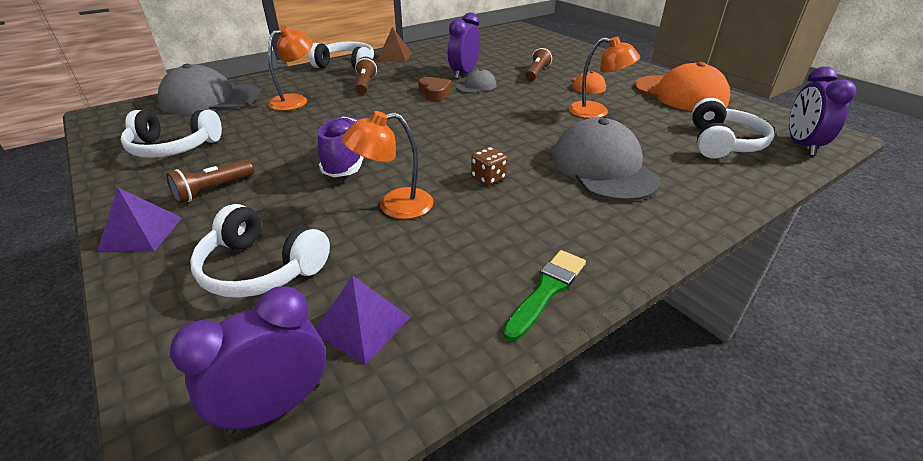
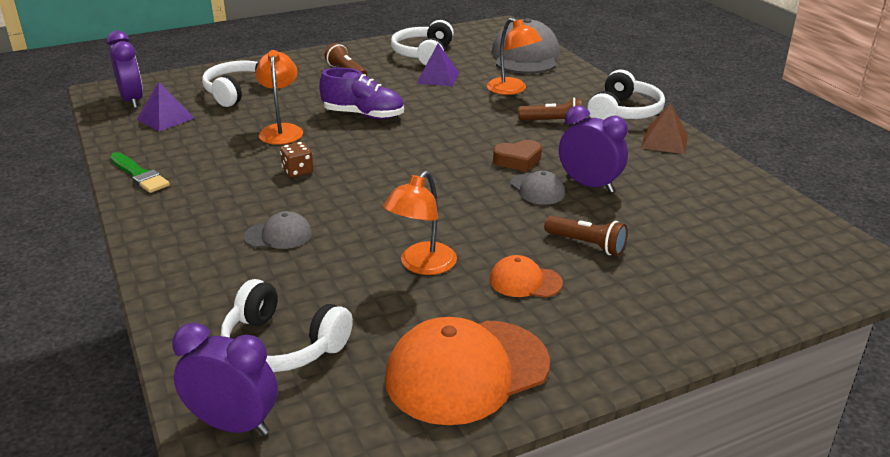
camera: 100 degrees right, 5 degrees down
purple pyramid [97,187,182,252] -> purple pyramid moved to [416,43,459,86]
grey cap [552,118,661,201] -> grey cap [244,211,312,249], size x0.49

